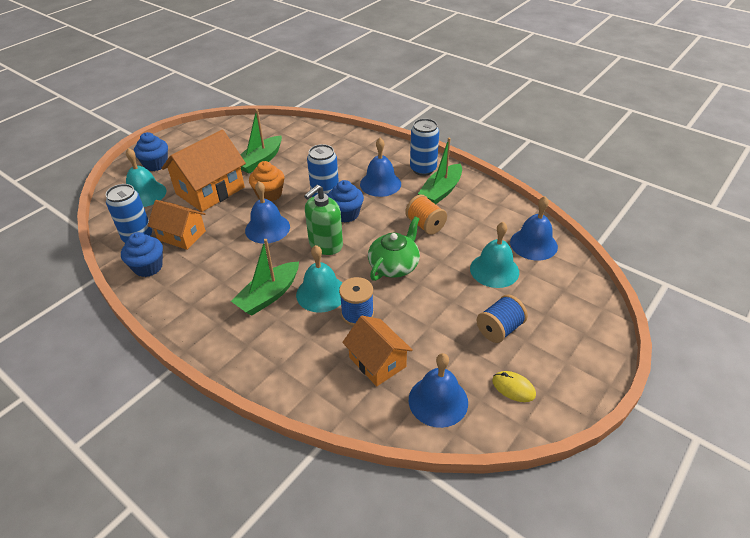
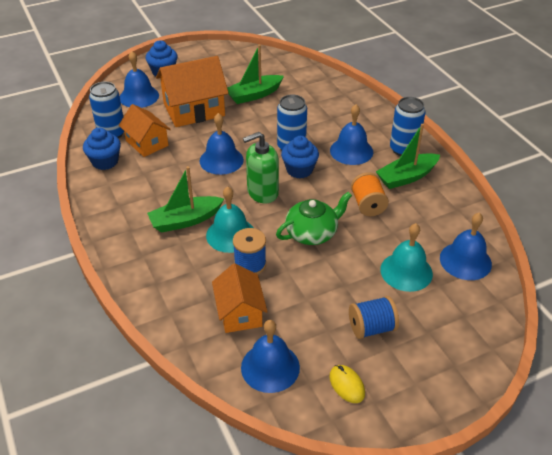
camera: 25 degrees right, 0 degrees up
turquoise bell [126,148,167,207] -> blue bell [120,51,159,108]
orange cupcake [249,161,285,202] -> none

